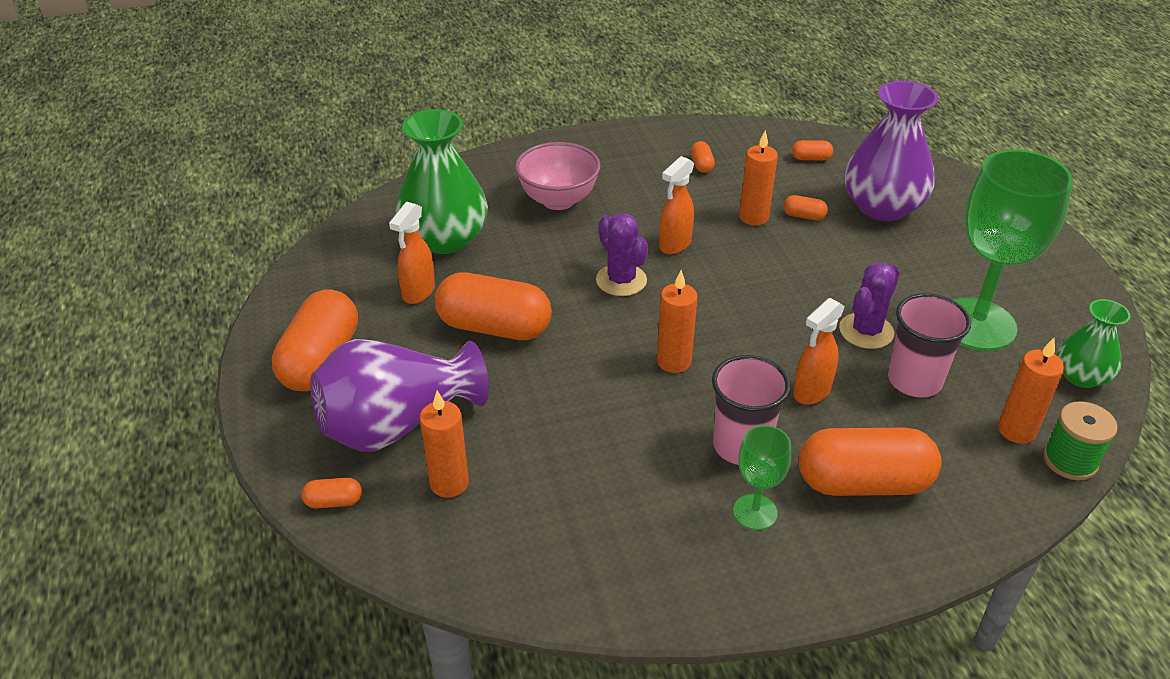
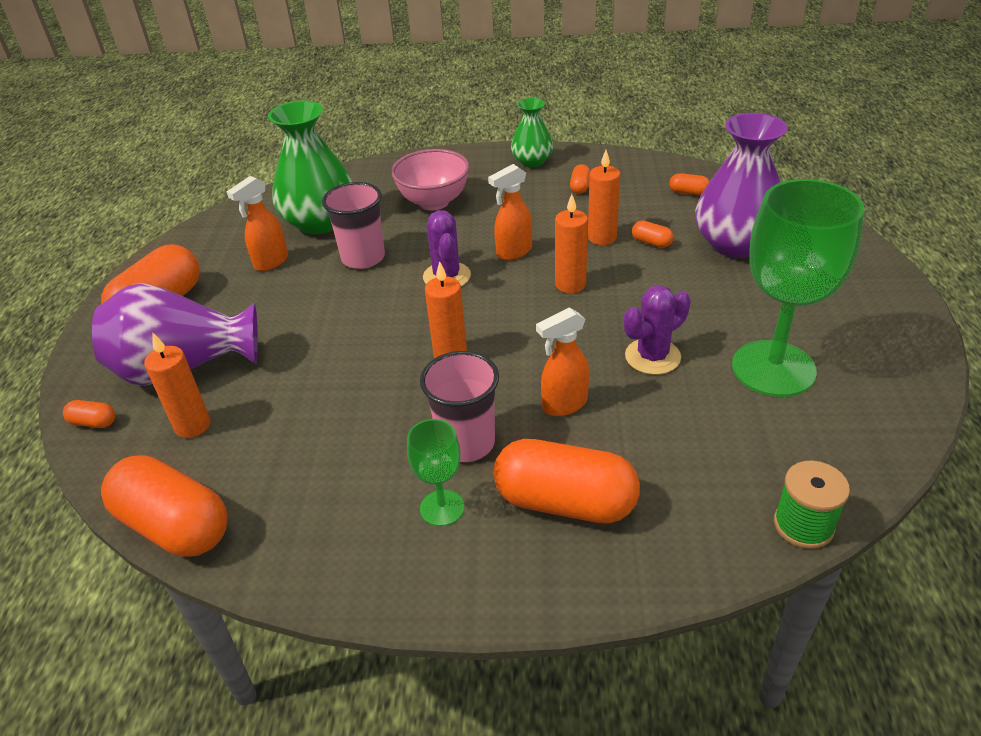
camera: 20 degrees right, 0 degrees up
orange capsule [434,272,552,340] -> orange capsule moved to [101,455,228,557]
pink cup [888,293,971,398] -> pink cup moved to [322,182,385,269]
orange candle [998,338,1064,444] -> orange candle moved to [555,194,588,293]
green vase [1057,299,1131,388] -> green vase moved to [511,98,553,167]

